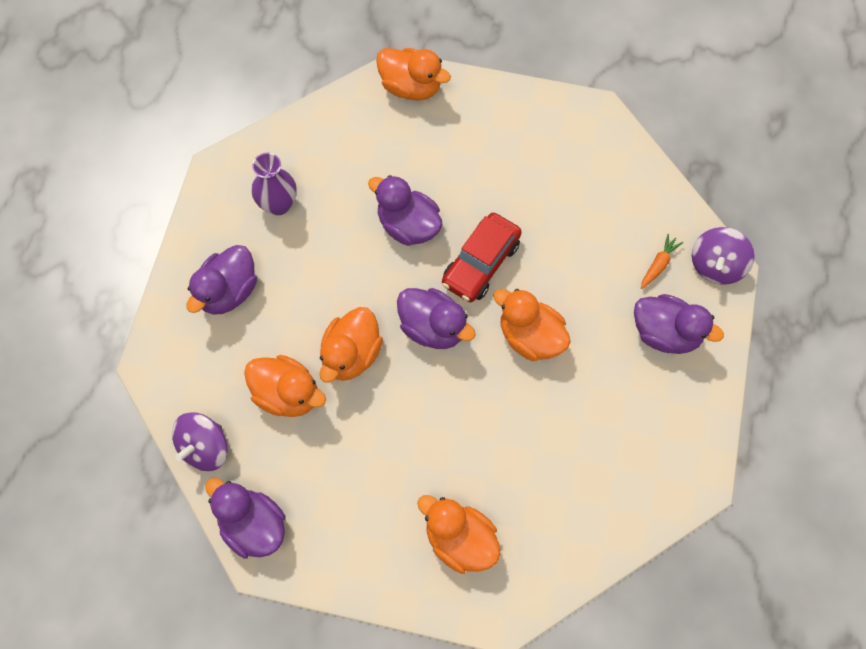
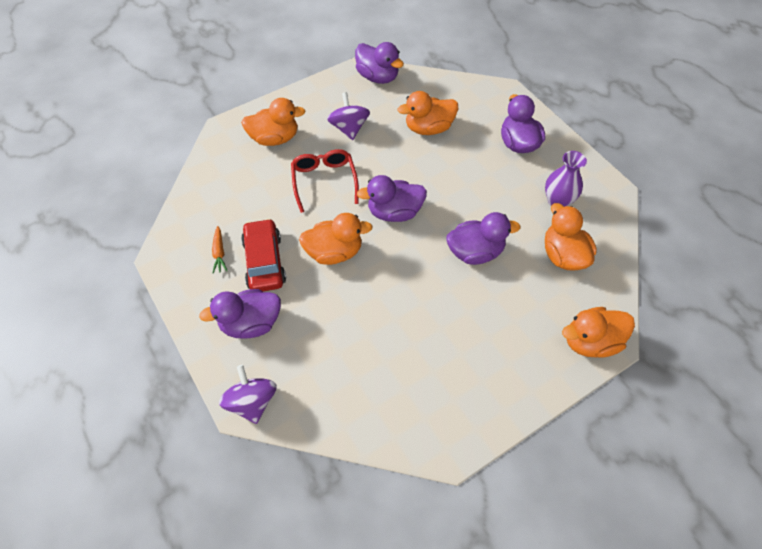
camera: 135 degrees right, 10 degrees down
purple spinning top [172,412,228,471] -> purple spinning top moved to [327,92,370,140]
purple duck [205,478,286,559] -> purple duck turned 45 degrees clockwise [355,42,404,84]
orange duck [320,307,383,383] -> orange duck moved to [545,203,597,271]
red car [442,213,522,302] -> red car moved to [241,218,286,291]
orange carrot [641,234,683,289] -> orange carrot moved to [212,226,228,274]
none -> red glasses [291,149,359,213]

